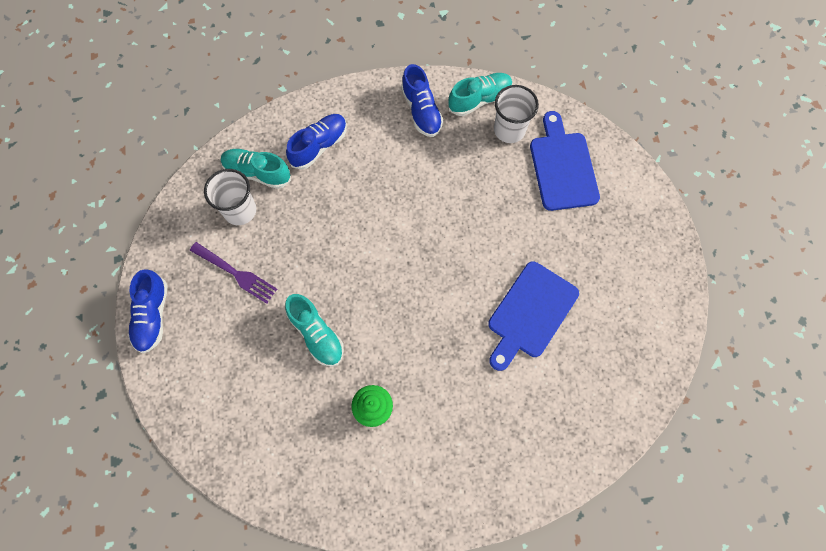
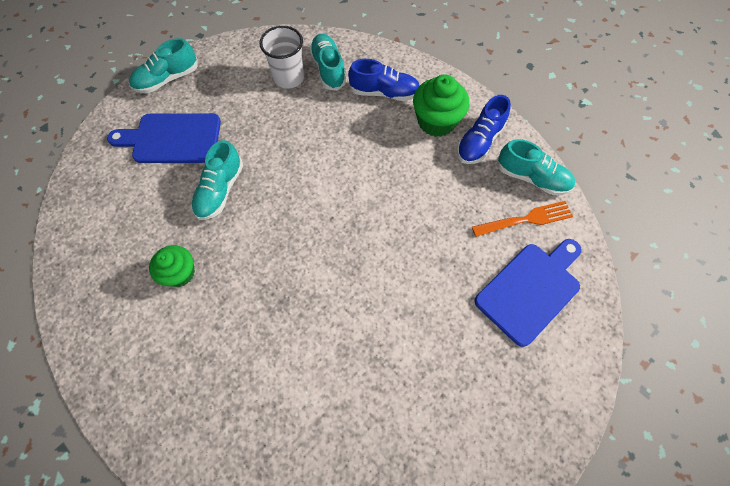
camera: 55 degrees right, 5 degrees down
blue shoe [128,270,168,354] -> turquoise shoe [129,38,198,93]
purple fork [190,242,277,304] -> none
blue cutting board [488,261,579,371] -> blue cutting board moved to [107,113,221,163]
white cup [494,85,539,143] -> orange fork [472,201,573,237]
none -> green cupcake [413,74,469,137]

